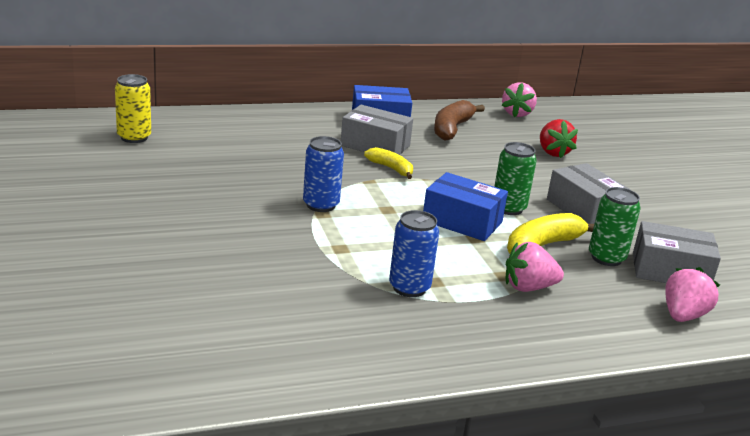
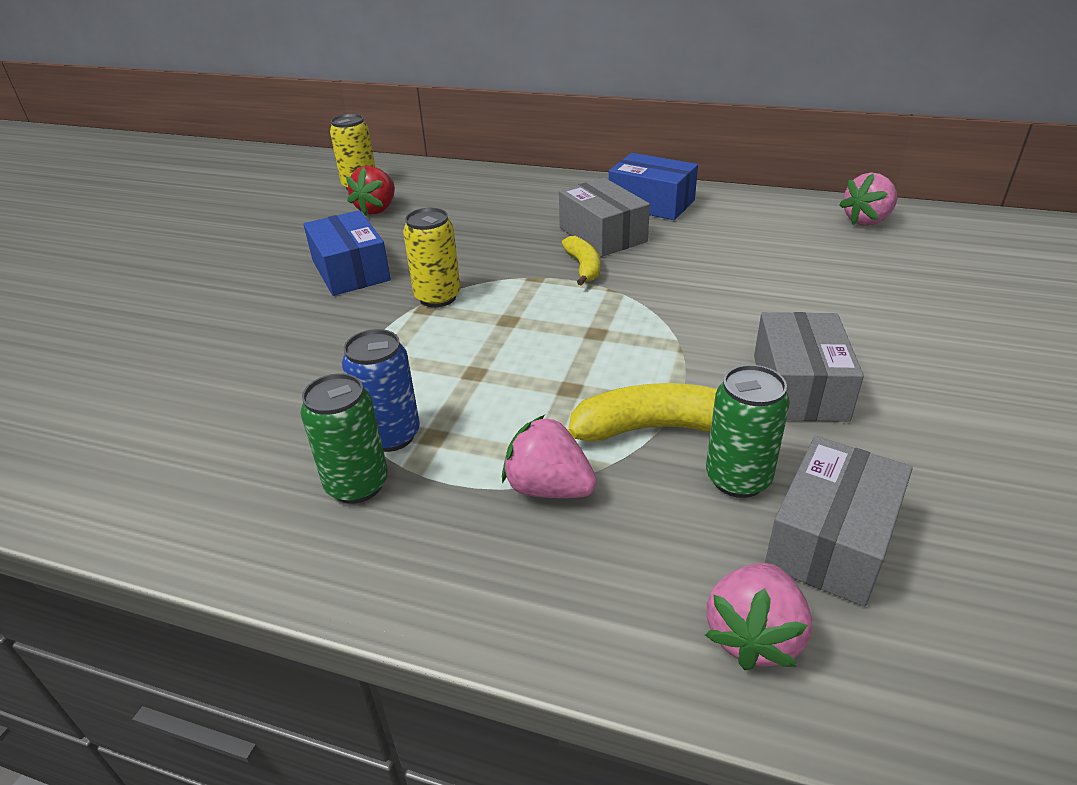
camera: 40 degrees right, 10 degrees up
blue can [303,136,344,212] -> yellow can [403,208,461,307]
blue box [423,172,508,241] -> blue box moved to [303,210,391,296]
brown banana [434,100,485,141] -> none
green can [494,142,537,215] -> green can moved to [301,373,388,504]
red strawberry [540,119,578,158] -> red strawberry moved to [346,166,395,216]
grey box [633,221,721,283] -> grey box turned 75 degrees clockwise [765,436,913,607]
pink strawberry [666,267,720,322] -> pink strawberry turned 135 degrees clockwise [705,563,812,670]

